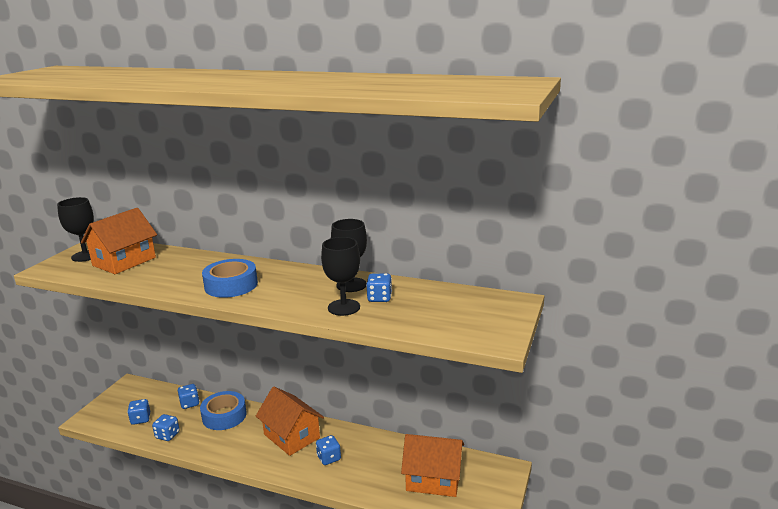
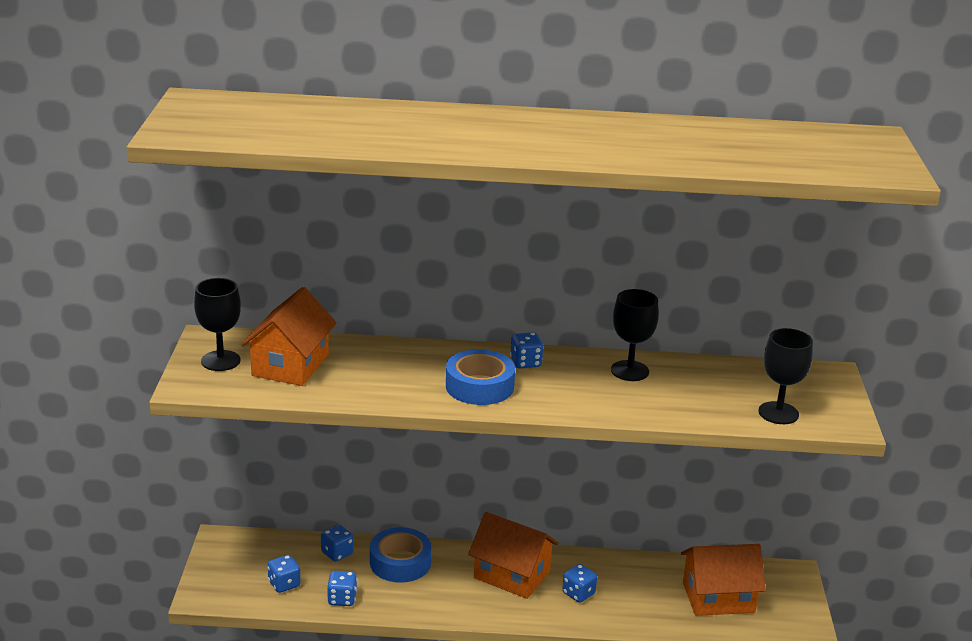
camera: 20 degrees left, 5 degrees up
black goblet [321,237,360,316] -> black goblet moved to [758,328,813,424]
blue dice [366,273,392,302] -> blue dice moved to [510,332,544,368]

